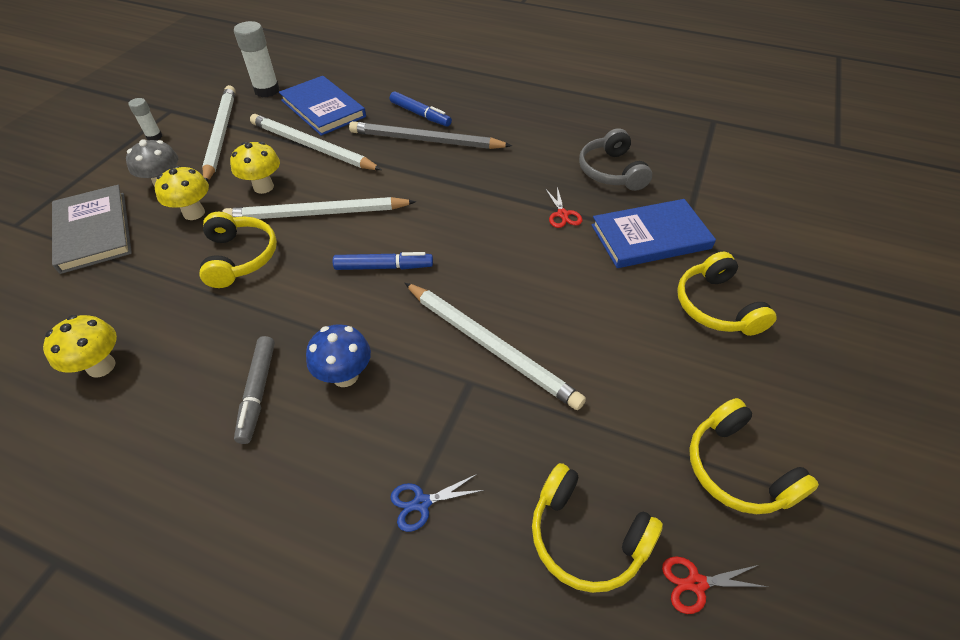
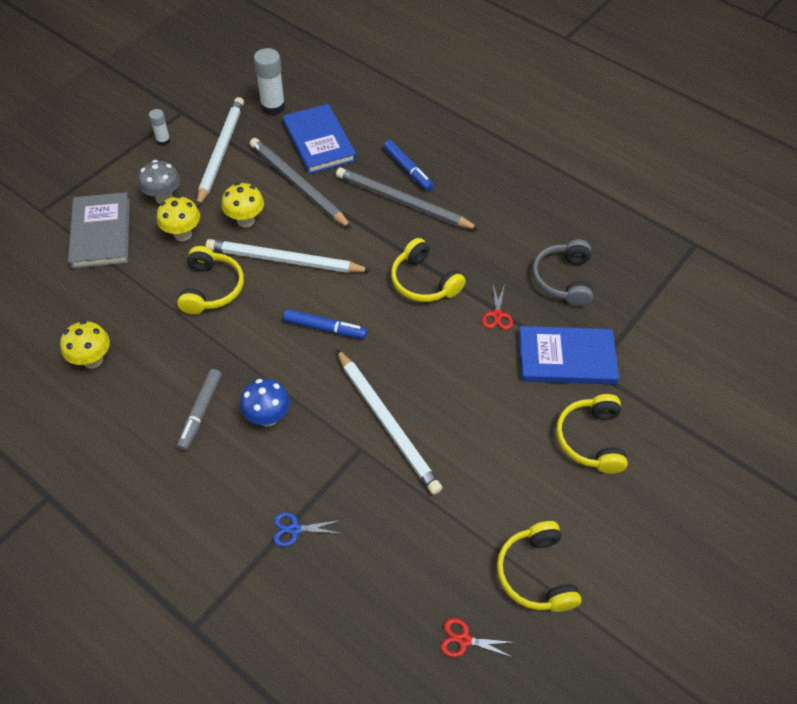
camera: 15 degrees right, 5 degrees up
white pencil [250,114,382,170] -> grey pencil [250,138,352,229]
yellow headphones [532,463,663,593] -> yellow headphones moved to [391,238,466,302]

